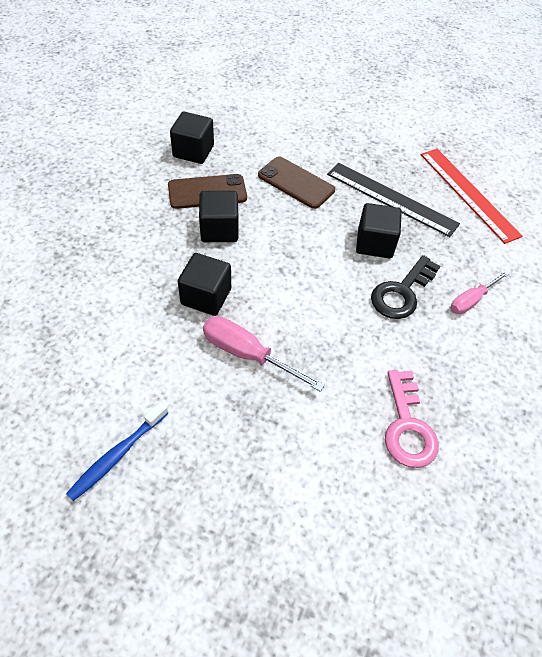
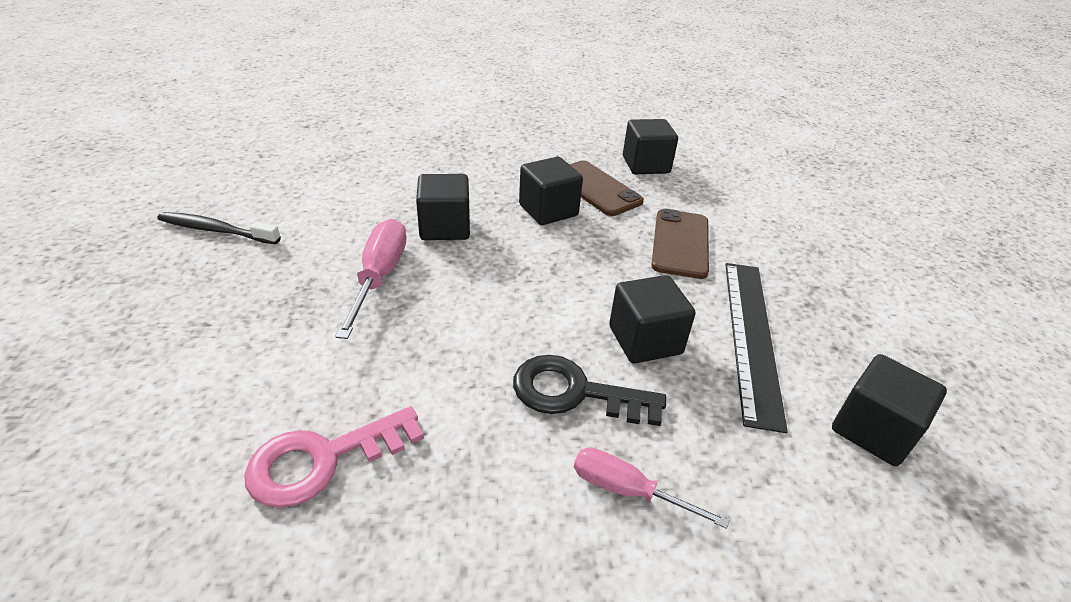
camera: 65 degrees right, 15 degrees down
blue toothbrush [66,402,168,501] -> black toothbrush [157,212,281,244]
red ruler [421,149,522,244] -> black cube [832,354,947,466]

